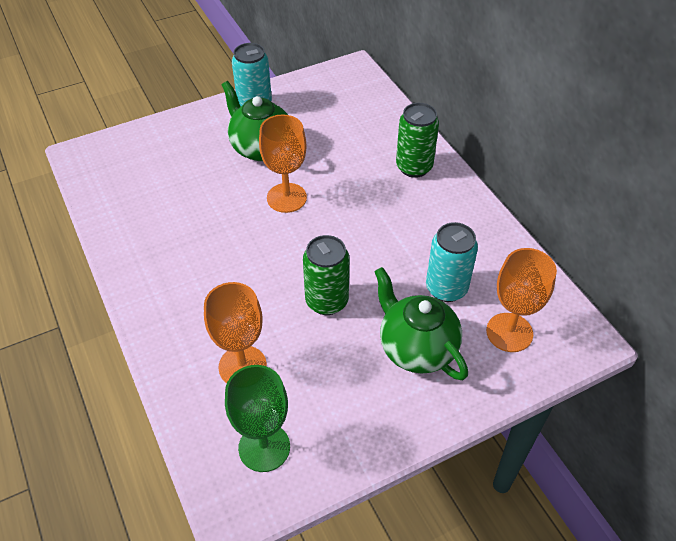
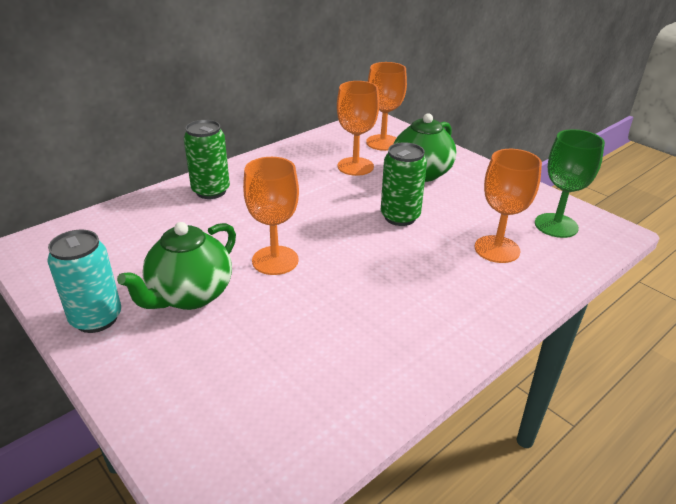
camera: 105 degrees left, 15 degrees down
turquoise can [426,222,478,302] -> orange goblet [337,81,379,176]

